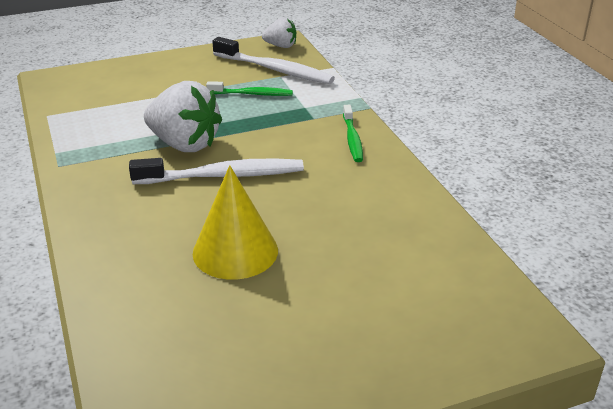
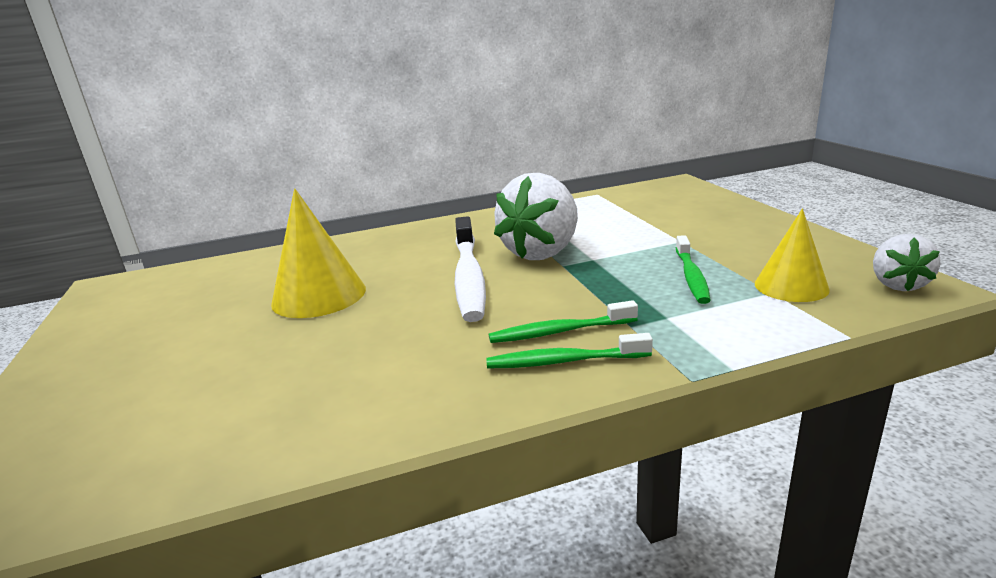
camera: 95 degrees right, 10 degrees down
white toothbrush [212,37,335,84] -> yellow cone [755,208,830,302]
none -> green toothbrush [489,300,638,343]

